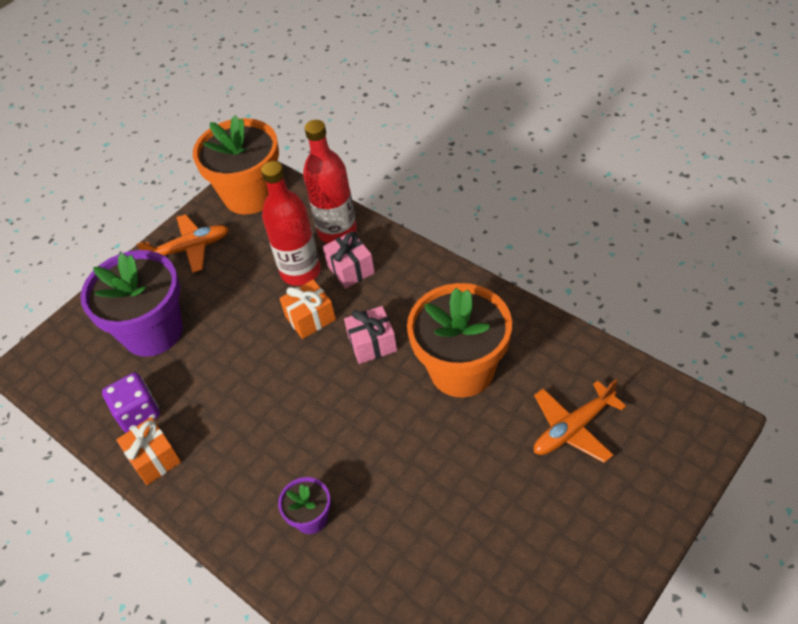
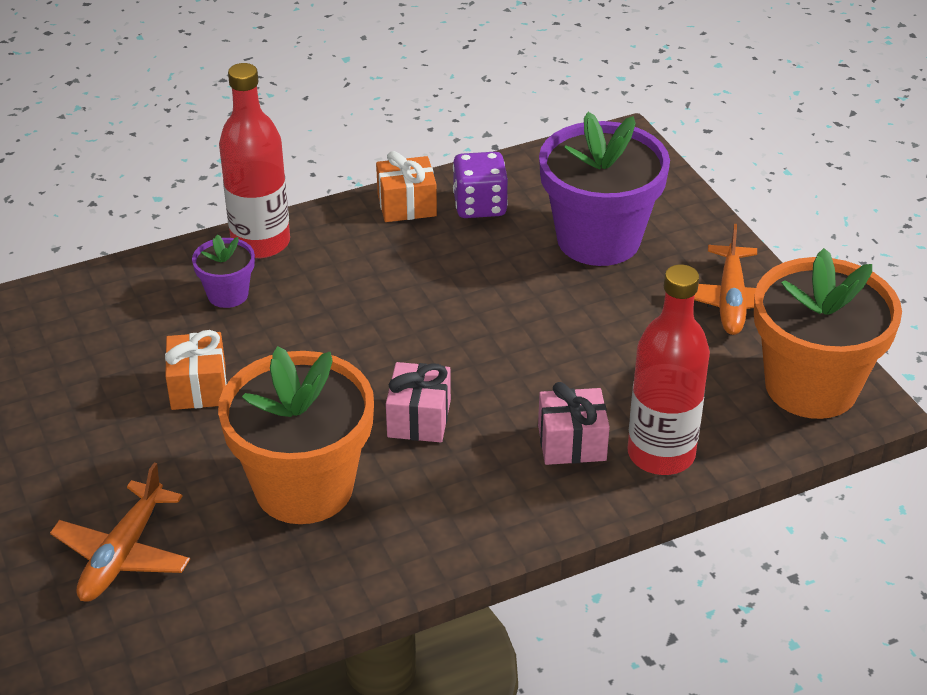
camera: 110 degrees right, 10 degrees down
red bottle [261,161,321,286] -> red bottle moved to [219,63,290,258]
orange gift [279,279,336,339] -> orange gift moved to [165,330,227,410]
orange plane [534,379,626,463] -> orange plane turned 150 degrees counterclockwise [50,463,190,602]

